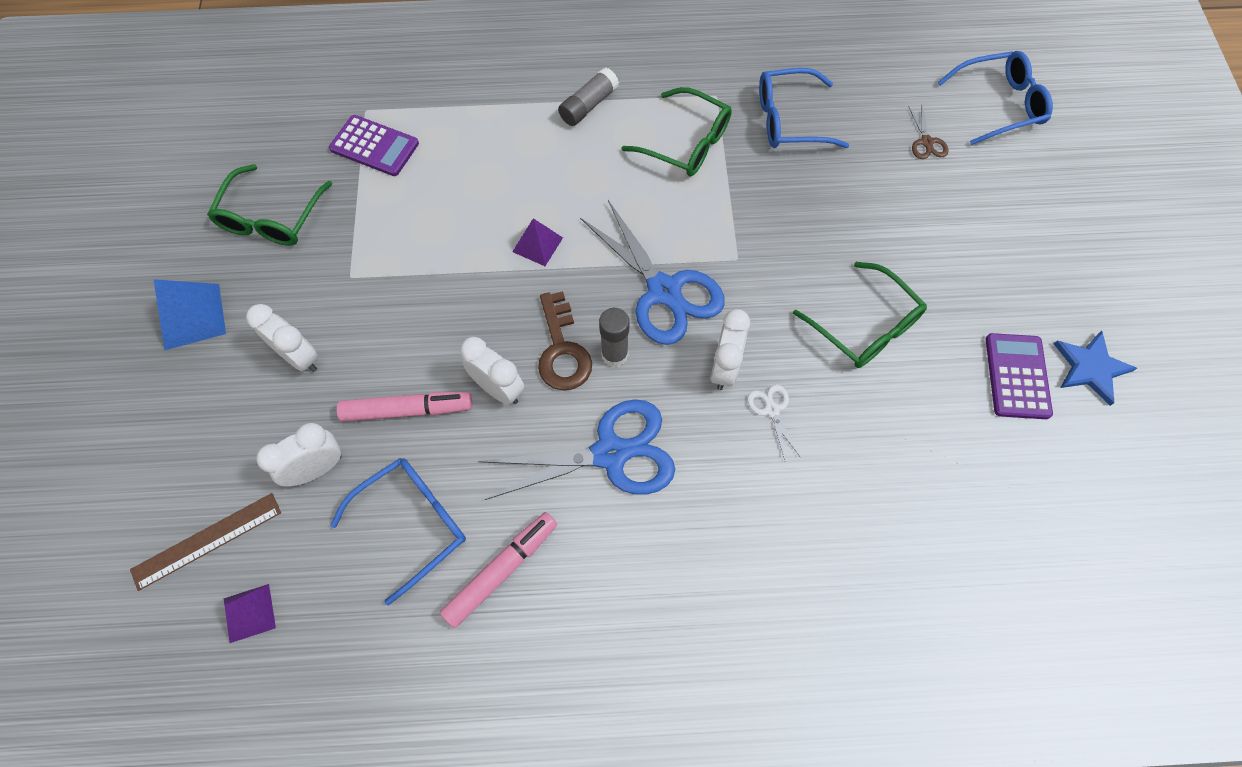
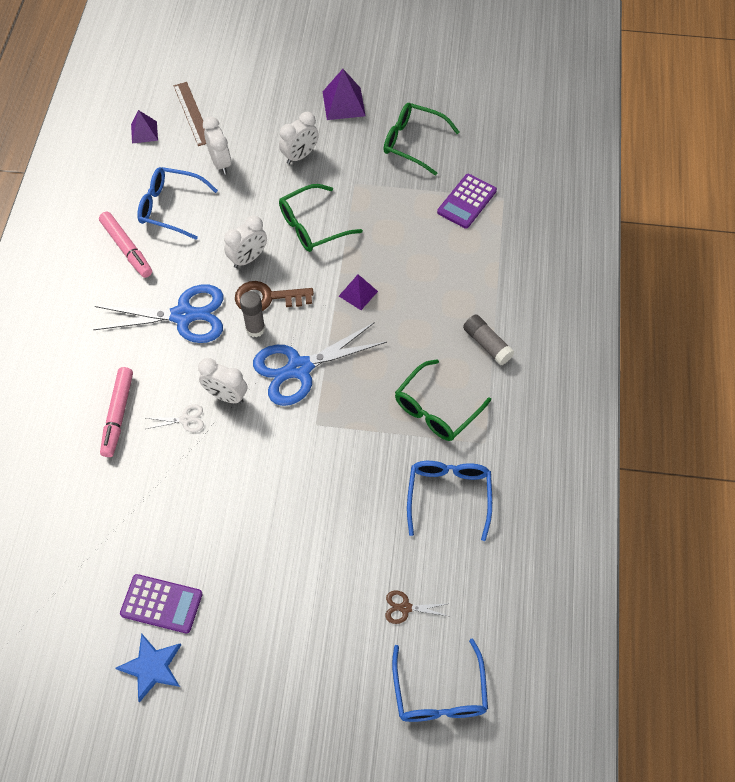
camera: 100 degrees right, 5 degrees down
blue pyramid [153,279,226,351] -> purple pyramid [323,69,366,120]
blue glasses [330,458,466,605] -> blue glasses turned 135 degrees clockwise [137,167,218,240]
pink marker [337,392,472,422] -> pink marker moved to [100,367,133,457]
blue scissors [478,400,675,500] -> blue scissors turned 90 degrees counterclockwise [93,284,224,343]
green glasses [793,262,927,368] -> green glasses moved to [279,184,363,252]

